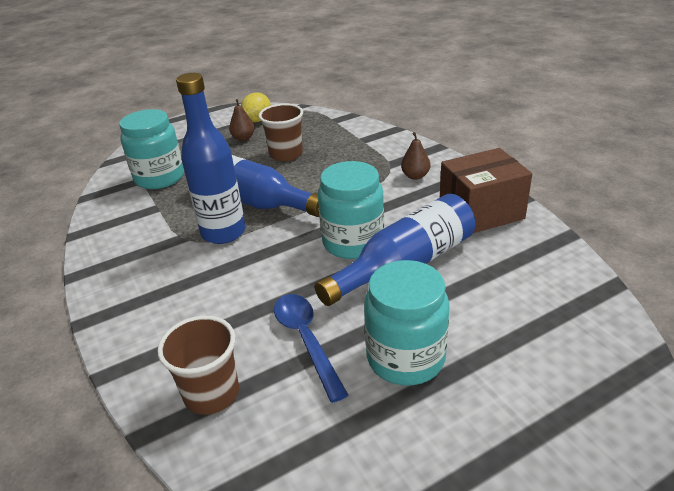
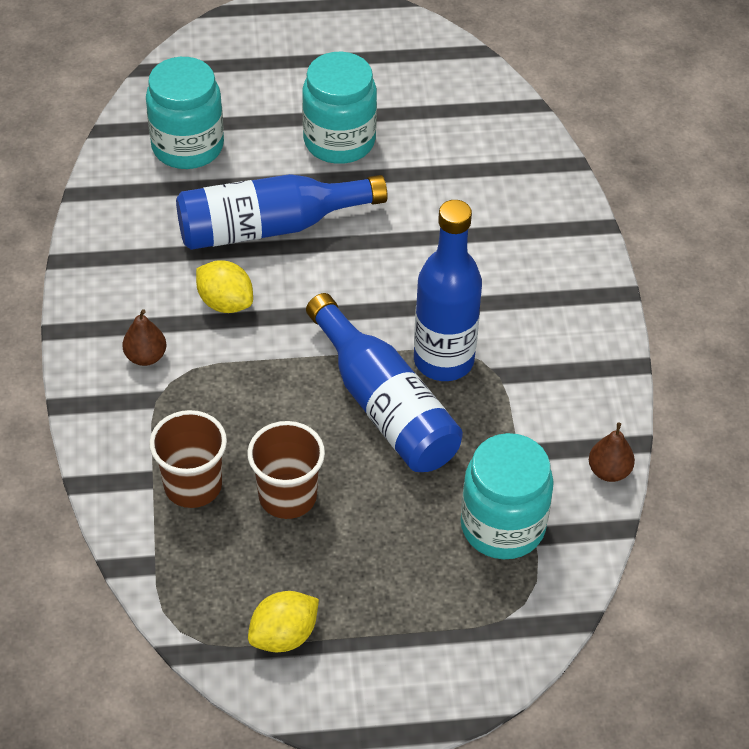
camera: 160 degrees left, 15 degrees up
brown cup [157,316,239,415] -> brown cup moved to [149,410,227,508]
brown pear [229,99,255,141] -> brown pear moved to [589,423,635,482]
blue spoon [274,294,348,403] -> none
turquoise jar [318,161,384,259] -> turquoise jar moved to [146,57,224,169]
brown box [440,148,532,233] -> none
none -> yellow lemon [196,260,253,313]

